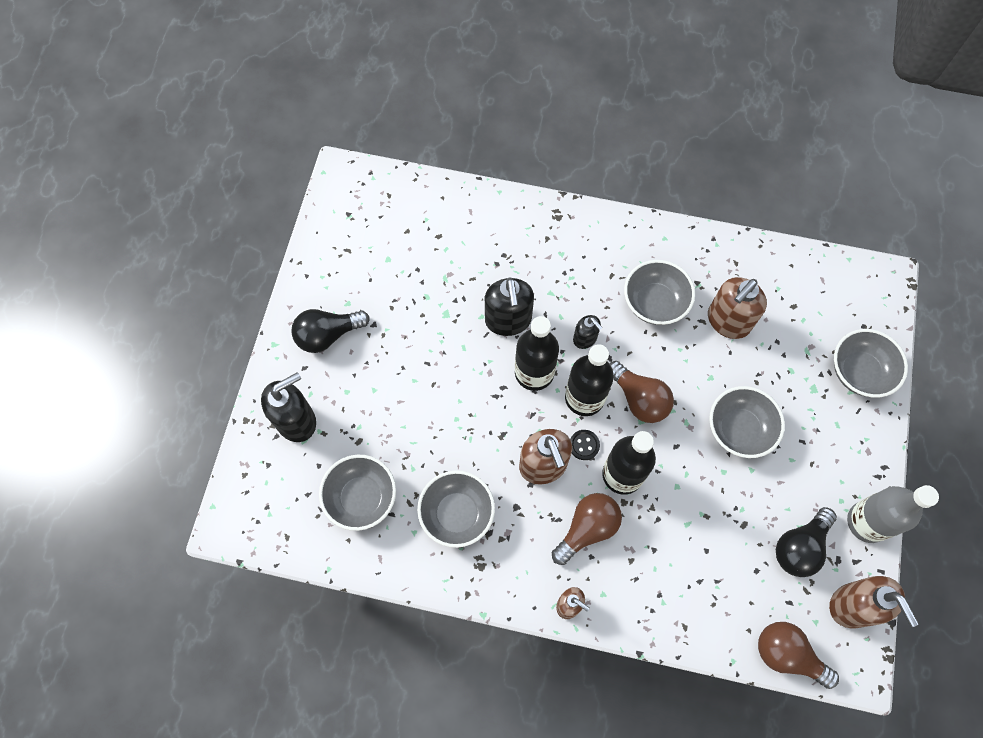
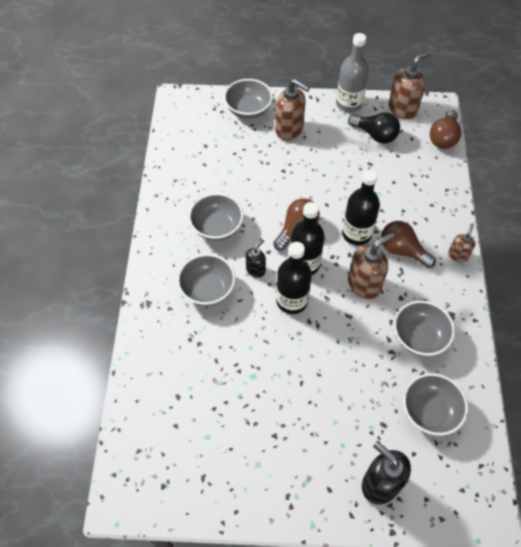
camera: 100 degrees left, 10 degrees down
black light bulb [291,309,370,353] -> none
black soap dispenser [485,277,534,336] -> none
black button [570,430,600,460] -> none
brown soap dispenser [708,277,767,339] -> brown soap dispenser moved to [275,79,310,140]
grey bowl [709,386,785,458] -> grey bowl moved to [177,254,235,306]

